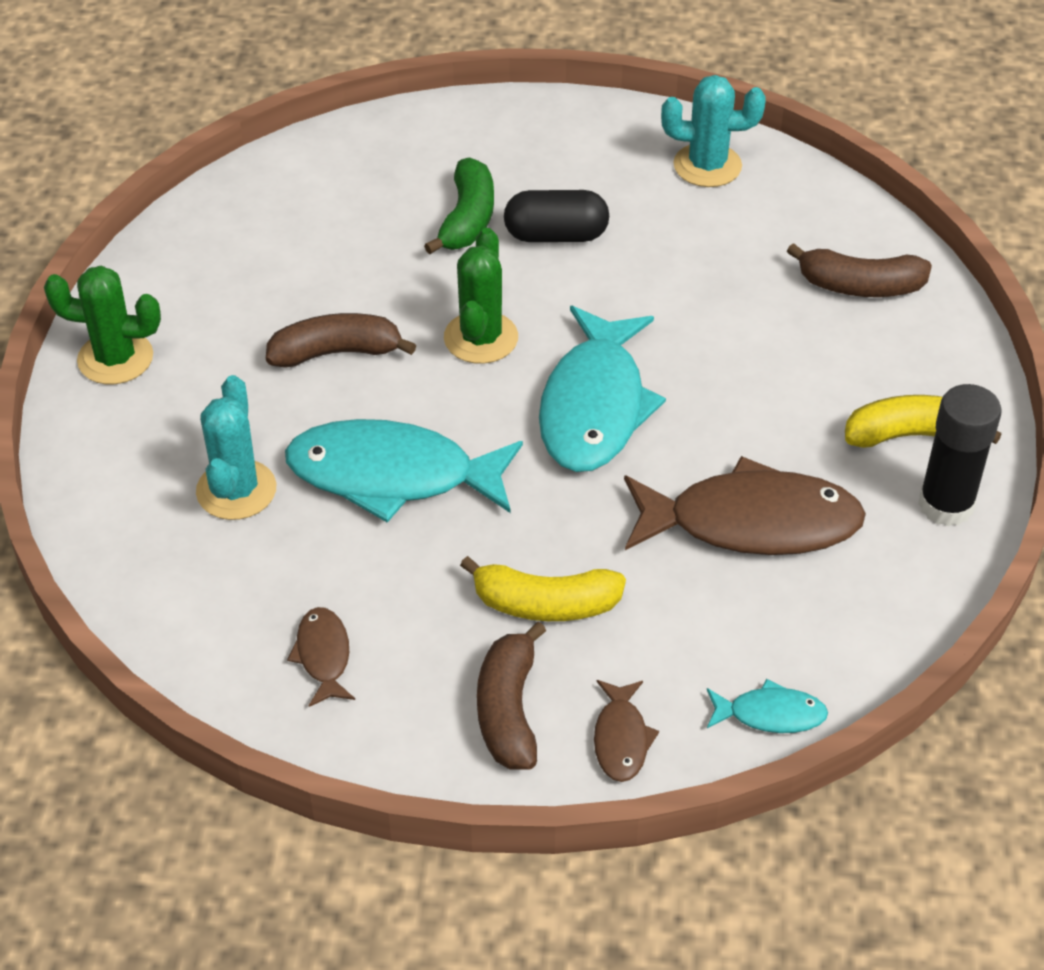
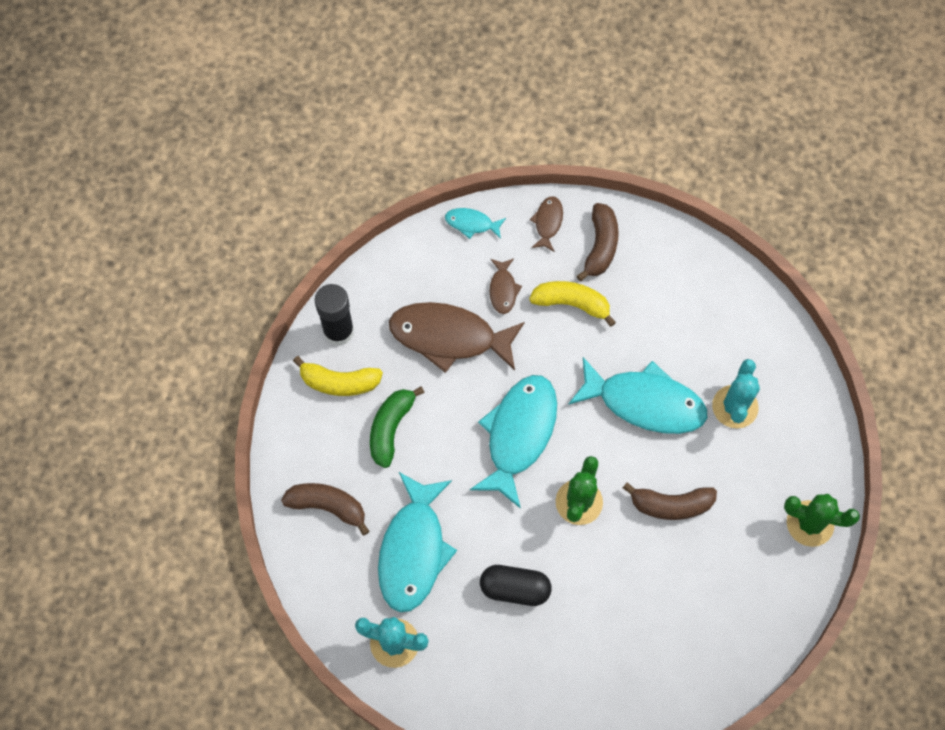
camera: 170 degrees left, 20 degrees up
brown fish [287,607,355,707] -> brown fish moved to [490,258,522,314]
green banana [424,157,494,254] -> green banana moved to [370,386,425,468]
none -> turquoise fish [378,472,457,612]

